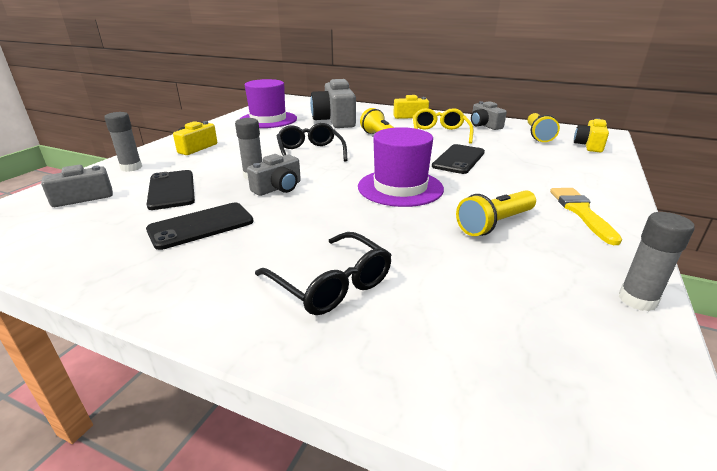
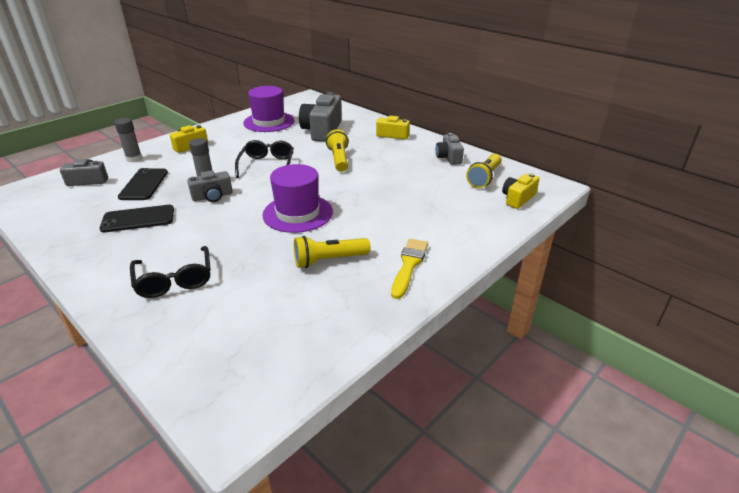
camera: 20 degrees right, 5 degrees up
yellow glasses [413,108,474,144] -> none
black phone [432,144,485,174] -> none
grey glue stick [619,212,695,311] -> none

